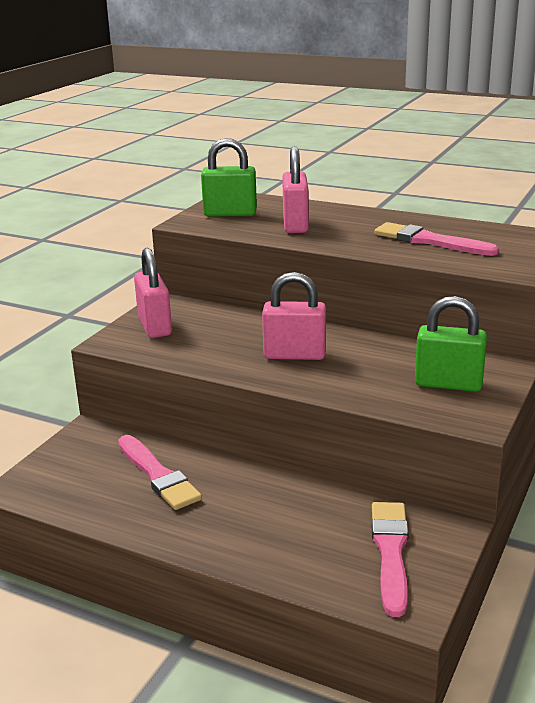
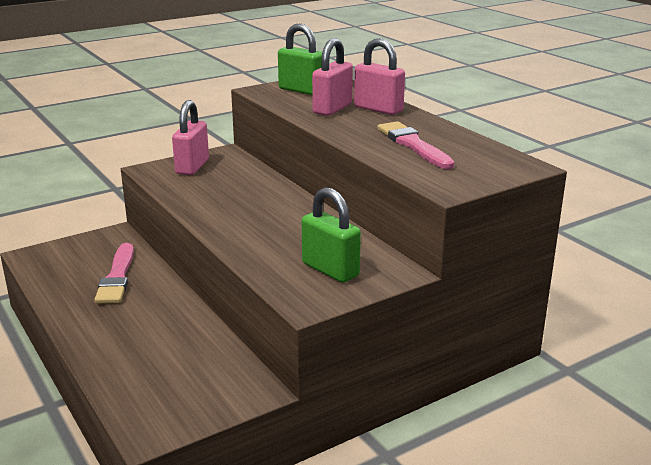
camera: 30 degrees right, 0 degrees up
pink padlock [262,272,326,360] -> pink padlock moved to [354,38,405,115]
pink brush [372,502,409,617] -> none

